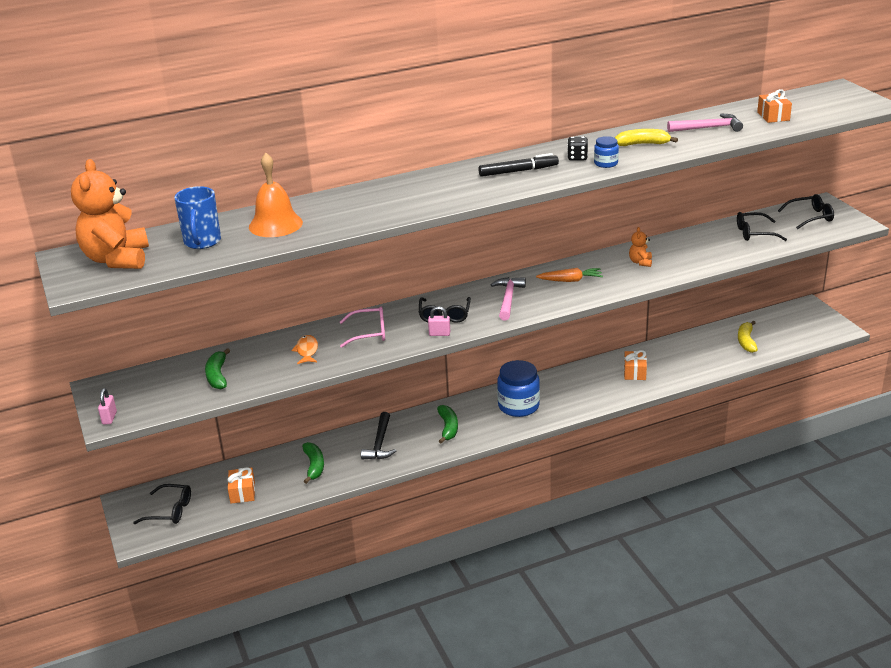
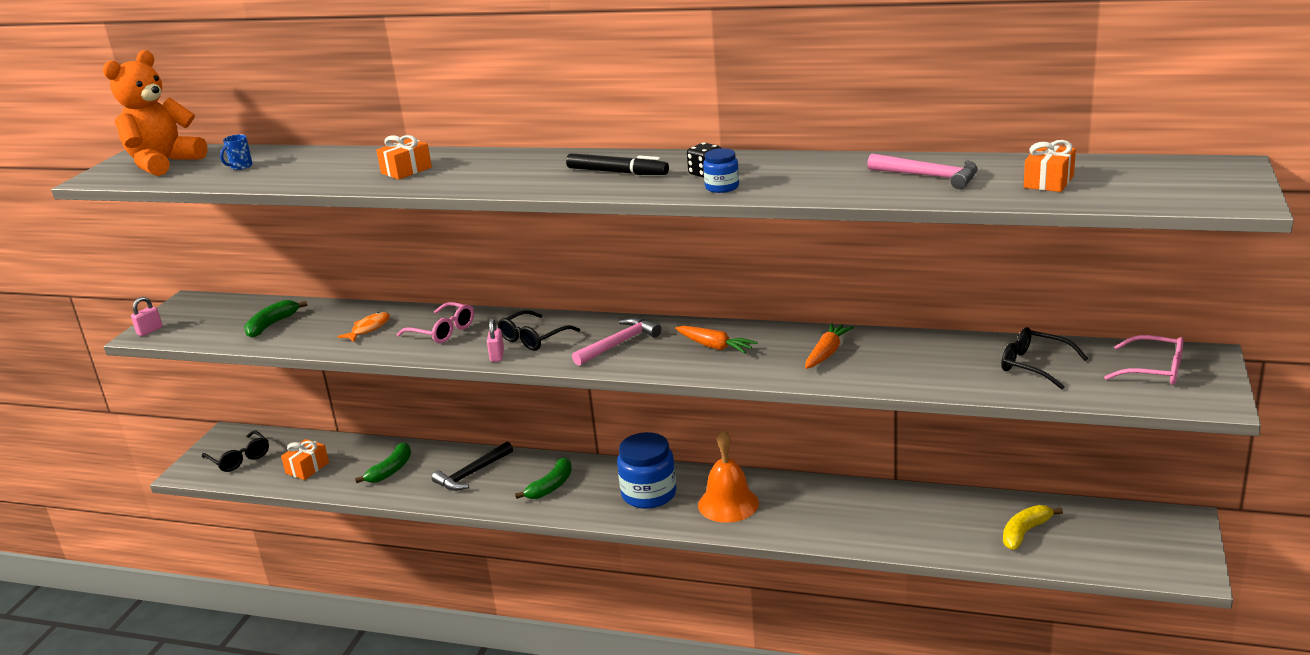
camera: 40 degrees right, 5 degrees down
blue mug [174,186,221,249] -> blue mug [220,134,253,170], size x0.51
orange bell [249,153,303,237] -> orange bell moved to [698,430,759,523]
pink padlock [428,306,450,336] -> pink padlock turned 45 degrees clockwise [487,318,504,362]
yellow banana [615,129,678,146] -> none
orange gift [624,350,647,380] -> orange gift moved to [376,135,432,180]
orange teddy bear [629,227,652,267] -> orange carrot [805,323,854,369]
black glasses [778,194,834,229] -> pink glasses [1104,335,1184,385]

